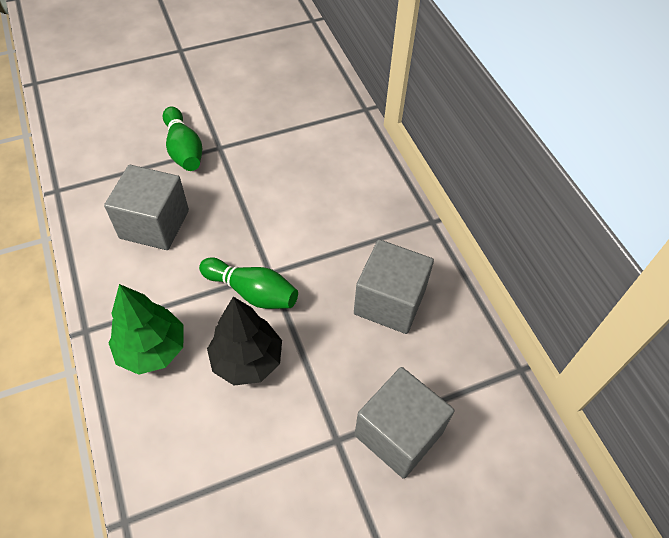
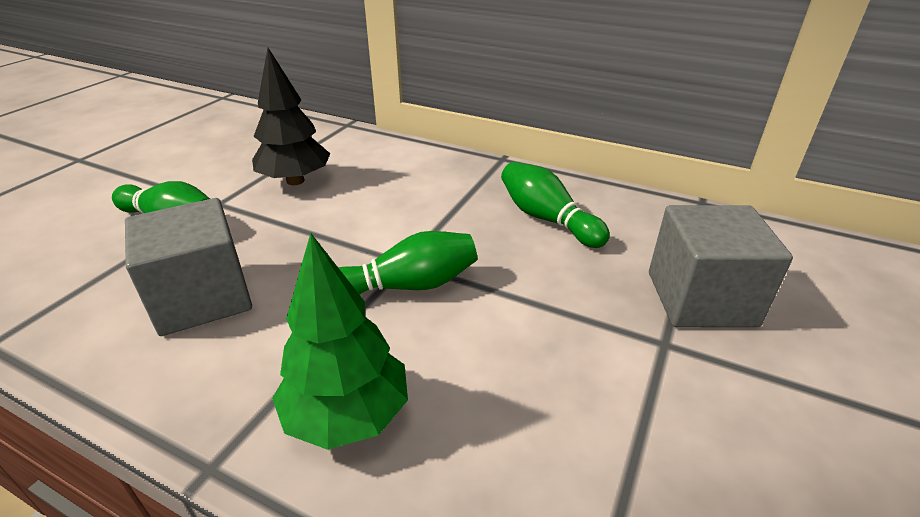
camera: 40 degrees left, 20 degrees down
black tree [207,297,282,386] -> black tree moved to [252,48,330,185]
grey cube [354,239,434,334] -> green bowling pin [501,162,610,248]

